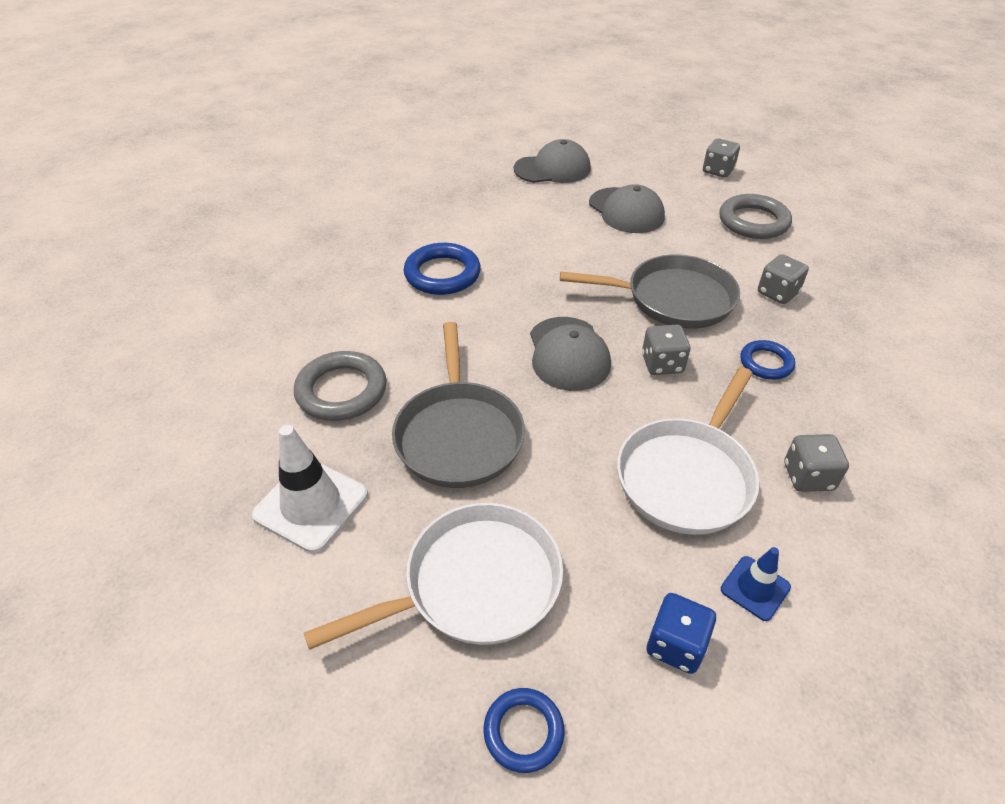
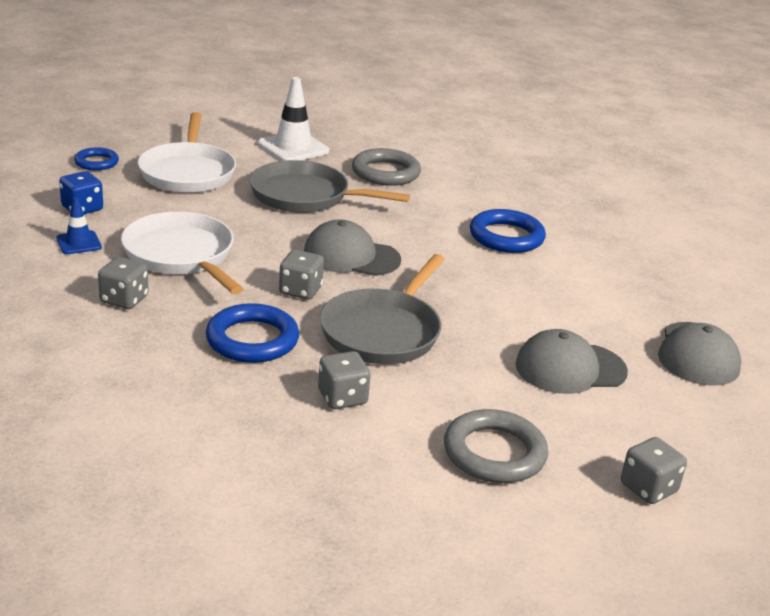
camera: 110 degrees right, 15 degrees down
blue ring [740,340,795,379] -> blue ring [206,303,299,363], size x1.66

